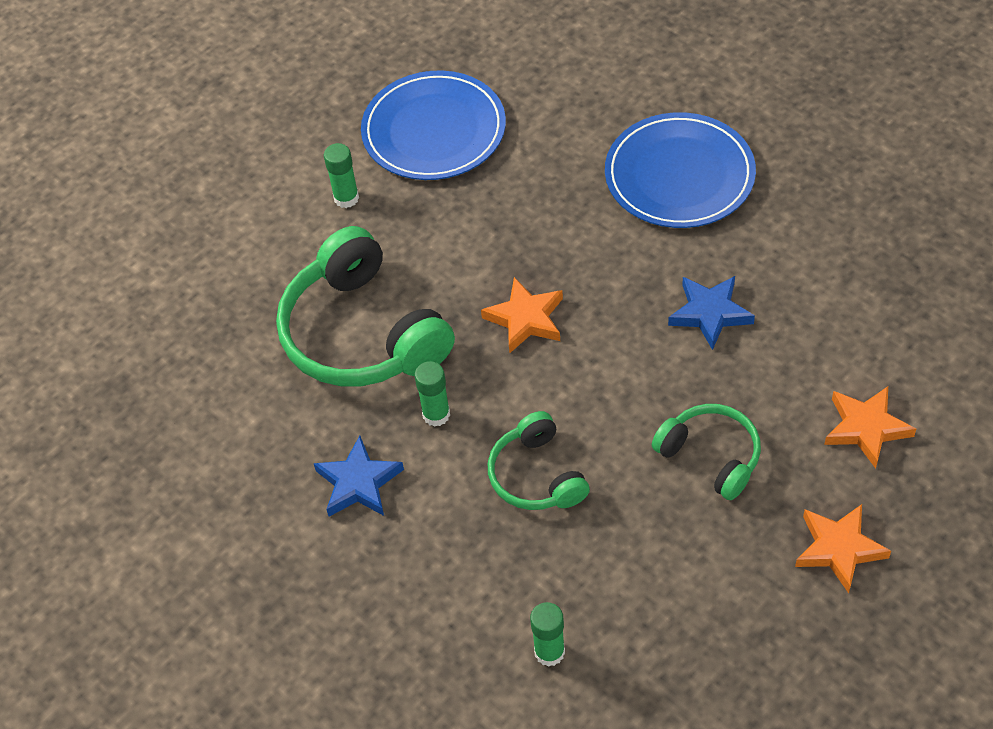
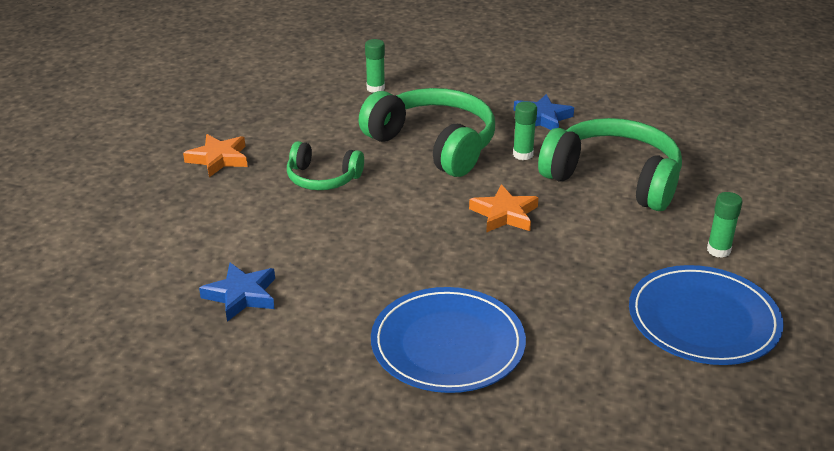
camera: 150 degrees right, 20 degrees down
green headphones [488,411,590,510] -> green headphones [359,88,495,177], size x1.80
blue star [668,276,755,350] -> blue star moved to [199,263,275,322]
orange star [824,387,916,469] -> none

